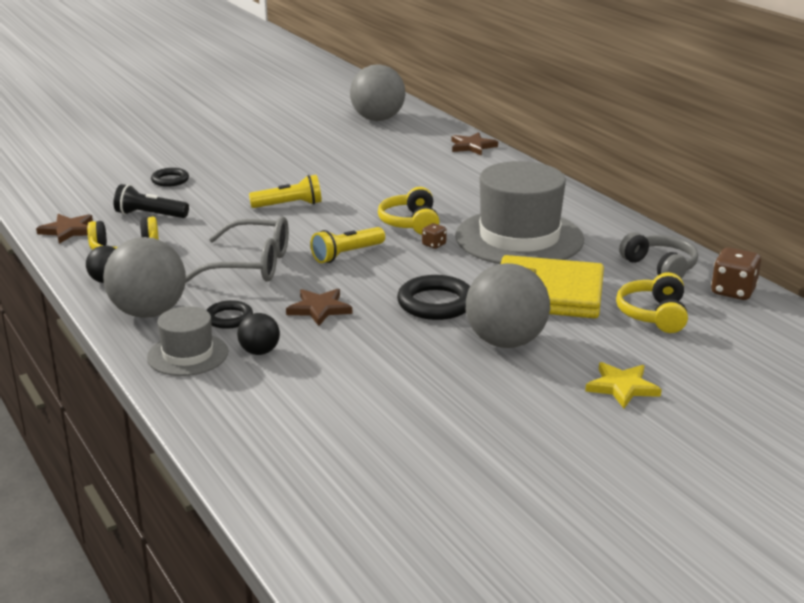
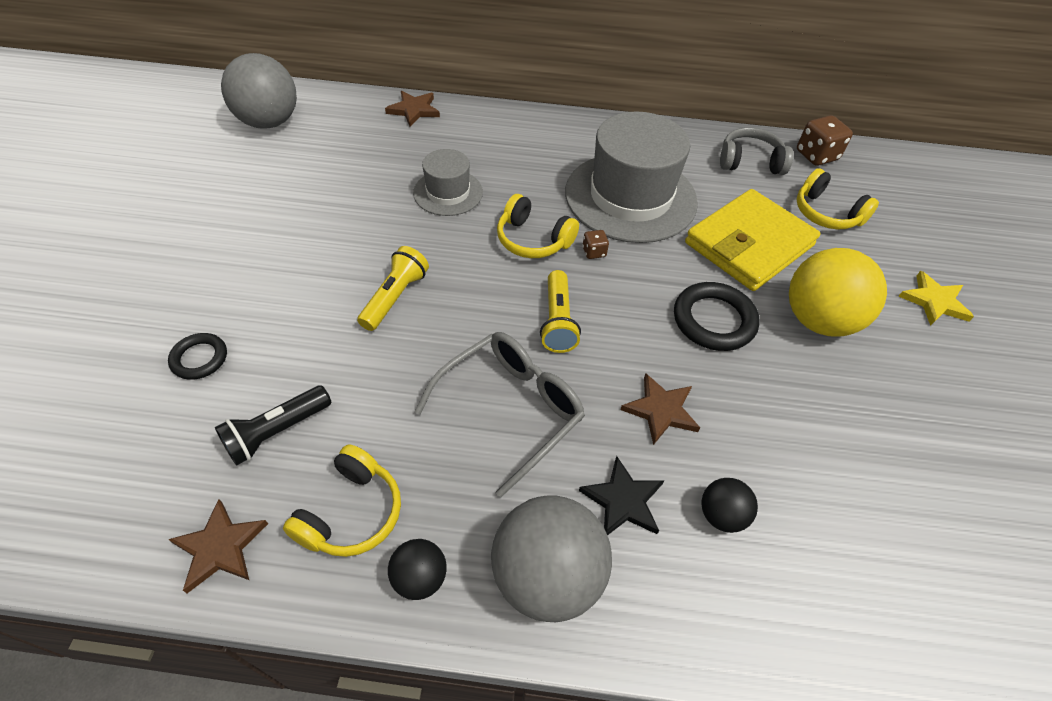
camera: 55 degrees left, 25 degrees up
grey hat [147,306,228,376] -> grey hat moved to [413,149,483,216]
black ring [206,300,253,329] -> black star [579,456,664,535]
grey ball [466,263,550,348] -> yellow ball [789,248,887,337]

